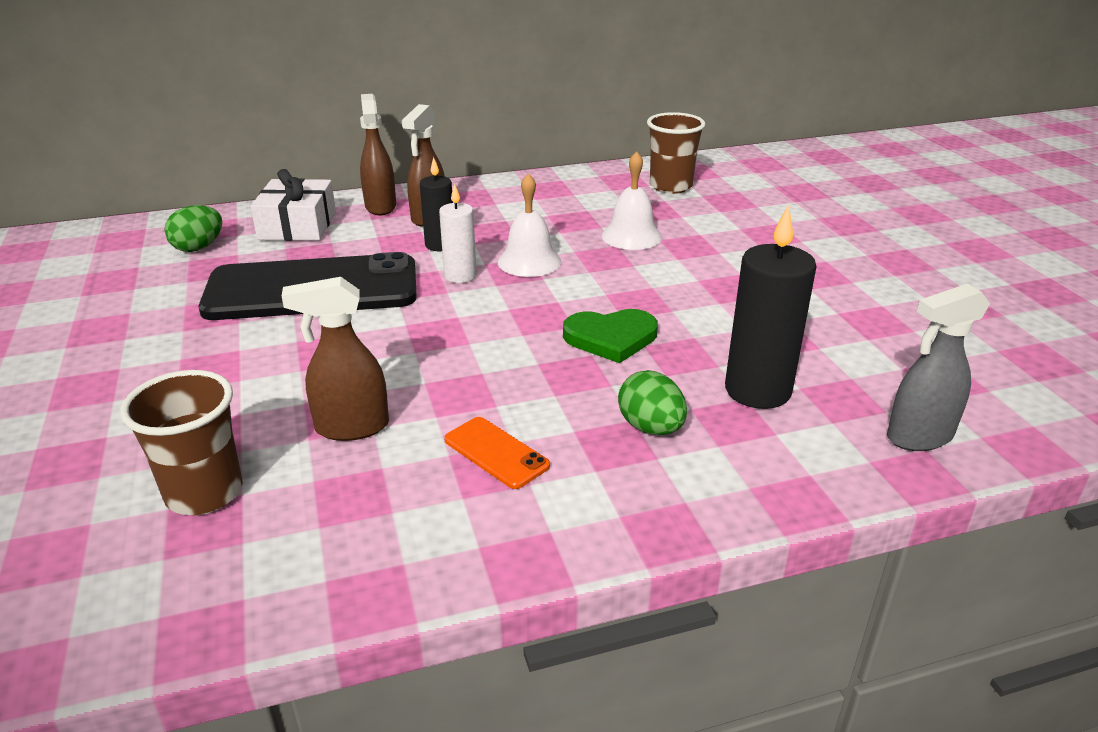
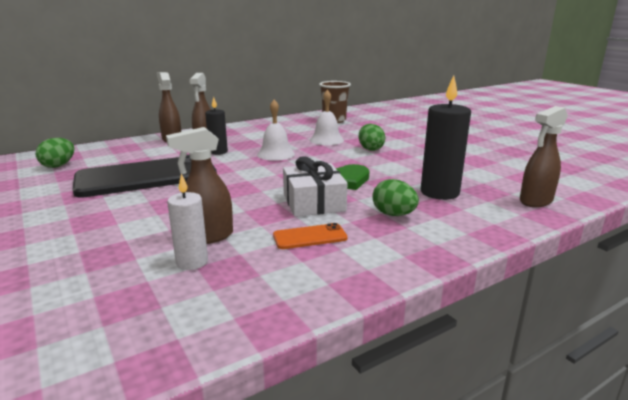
camera: 15 degrees left, 10 degrees down
brown cup [120,370,243,515] -> none
white gift [250,169,336,241] -> white gift moved to [283,156,348,217]
white candle [439,183,477,283] -> white candle moved to [167,174,208,270]
orange phone [444,417,550,489] -> orange phone turned 45 degrees counterclockwise [273,223,348,249]
grey spray bottle [887,284,990,451] -> brown spray bottle [520,106,568,207]
none -> green egg [359,124,385,151]

